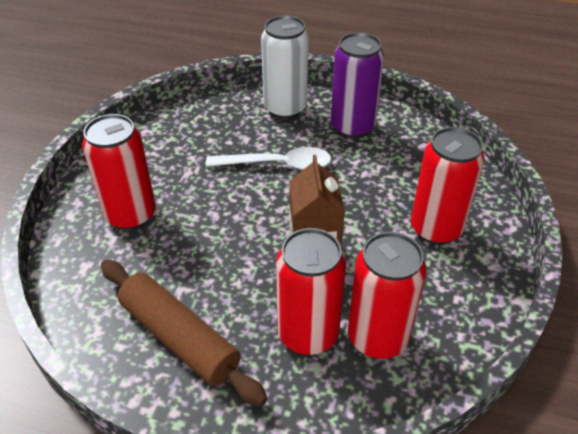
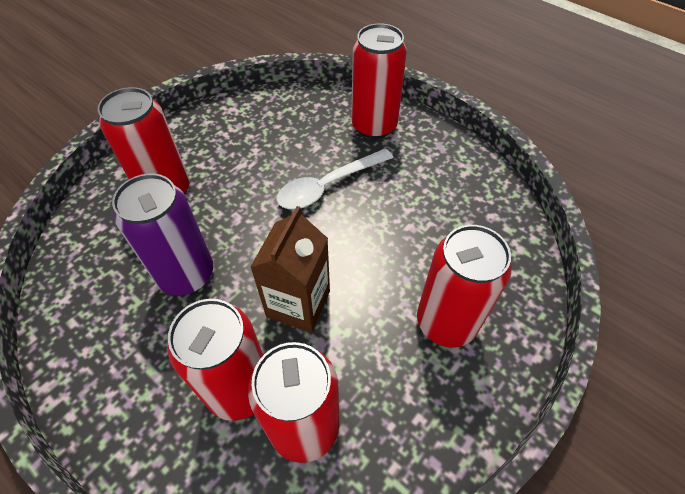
camera: 25 degrees right, 10 degrees up
brown rolling pin [101,260,268,406] -> none
white spoon [206,147,331,170] -> white spoon turned 120 degrees clockwise [277,148,394,209]
white can [261,16,309,119] -> red can [351,23,407,139]
purple can [331,32,384,138] -> purple can moved to [112,174,213,295]

